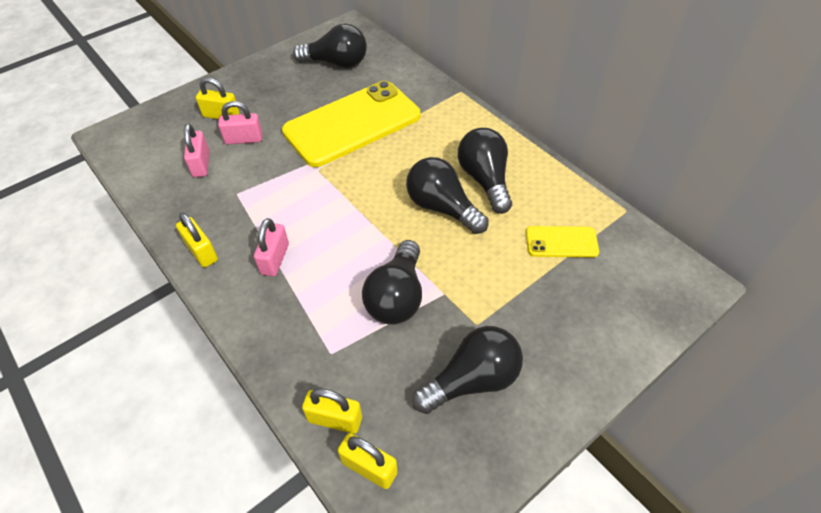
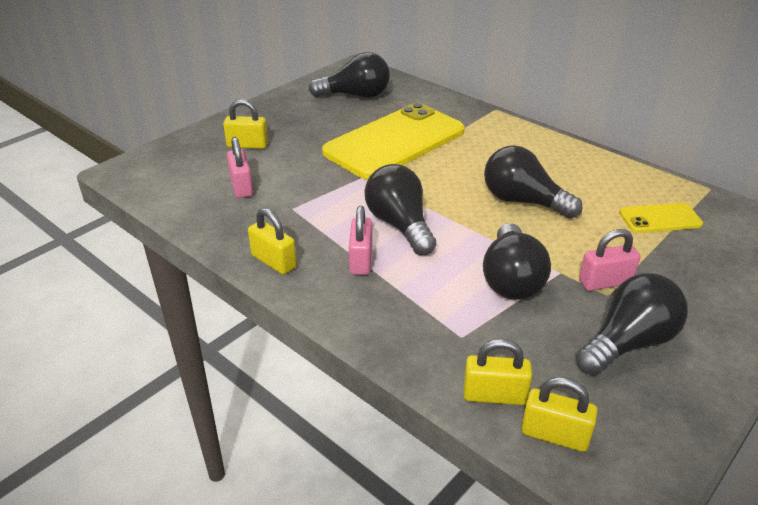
camera: 10 degrees left, 15 degrees down
pink padlock [218,101,262,145] -> pink padlock moved to [579,229,640,291]
black light bulb [458,128,512,214] -> black light bulb moved to [364,164,436,255]

